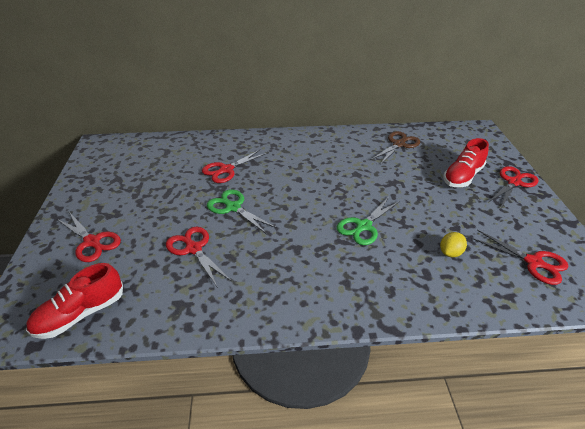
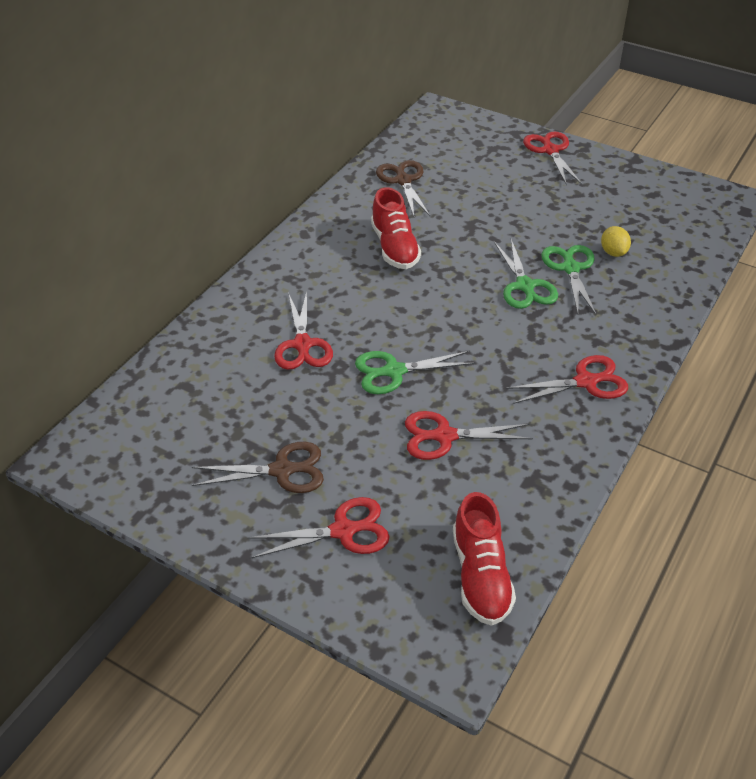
camera: 55 degrees left, 5 degrees up
red shoe [444,138,489,187] -> red shoe moved to [371,187,421,269]
red scissors [471,230,569,285] -> red scissors moved to [506,355,628,404]
none -> brown scissors [192,442,324,493]
none -> green scissors [541,245,596,315]

